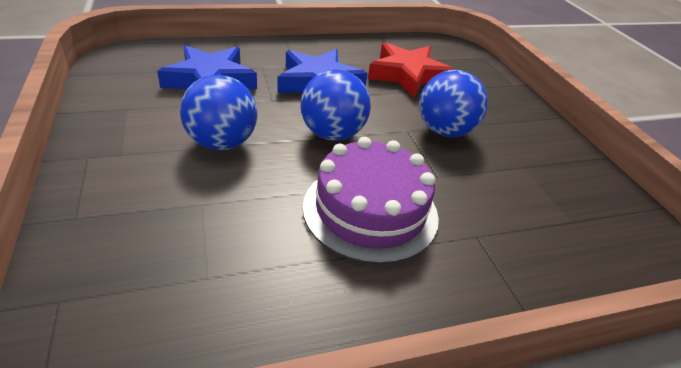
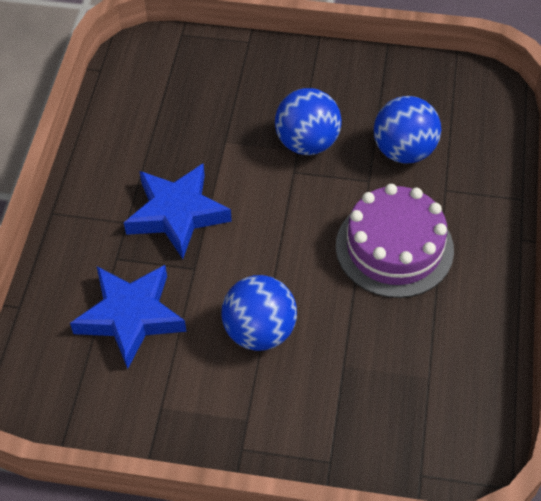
camera: 60 degrees left, 15 degrees up
blue ball [301,69,371,141] -> blue ball moved to [374,96,441,164]
red star [368,42,454,98] -> none

